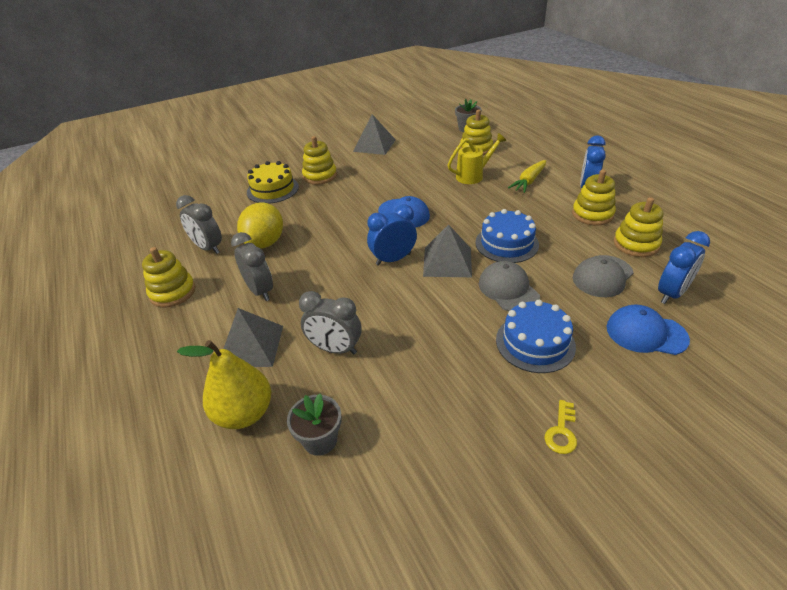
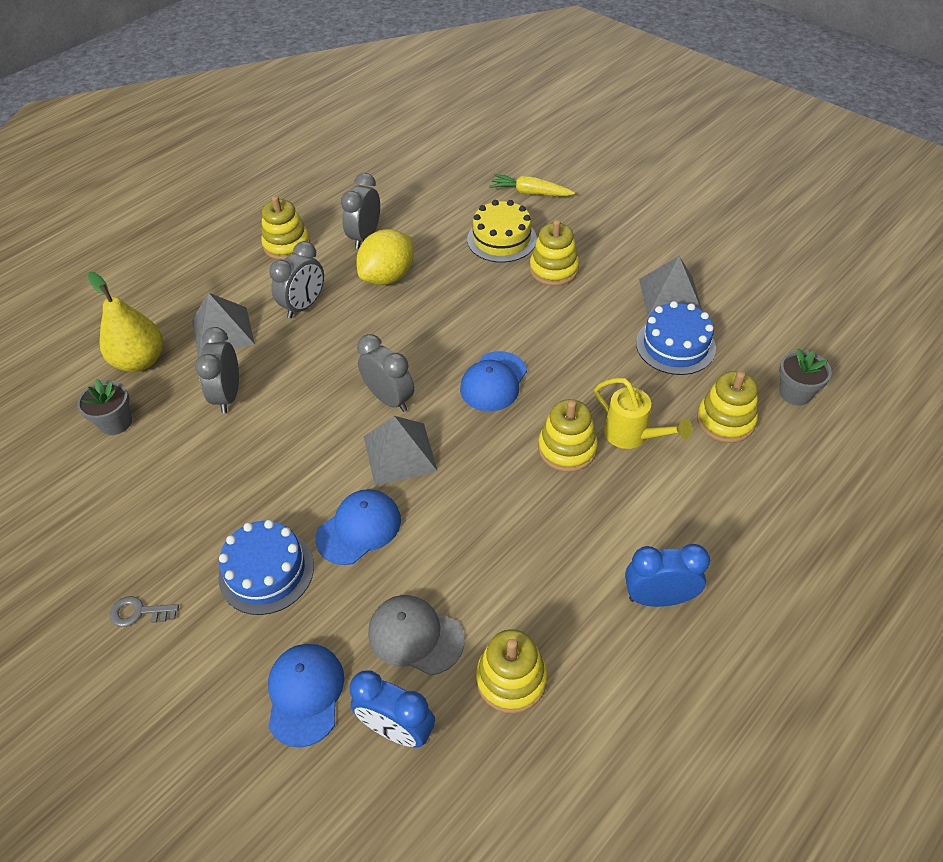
camera: 70 degrees right, 10 degrees up
yellow lemon [237,202,283,249] -> yellow lemon turned 45 degrees counterclockwise [356,229,414,285]
blue clock [367,204,417,266] -> grey clock [357,334,414,412]
blue cake [475,209,539,263] -> blue cake moved to [636,301,716,375]
grey cap [479,261,540,311] -> blue cap [315,489,401,565]
yellow carrot [508,160,546,193] -> yellow carrot moved to [489,174,575,196]
yellow key [544,400,577,454] -> grey key [110,596,179,627]
yellow stacking toy [572,170,616,226] -> yellow stacking toy moved to [538,399,598,472]

